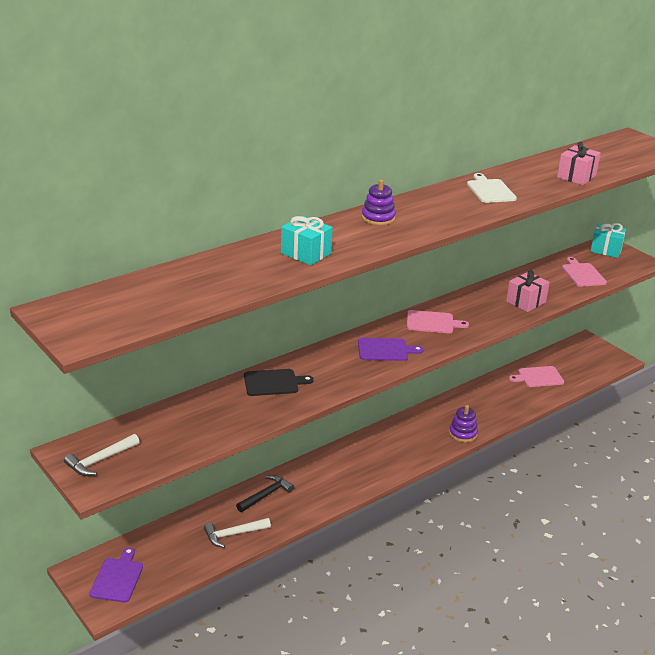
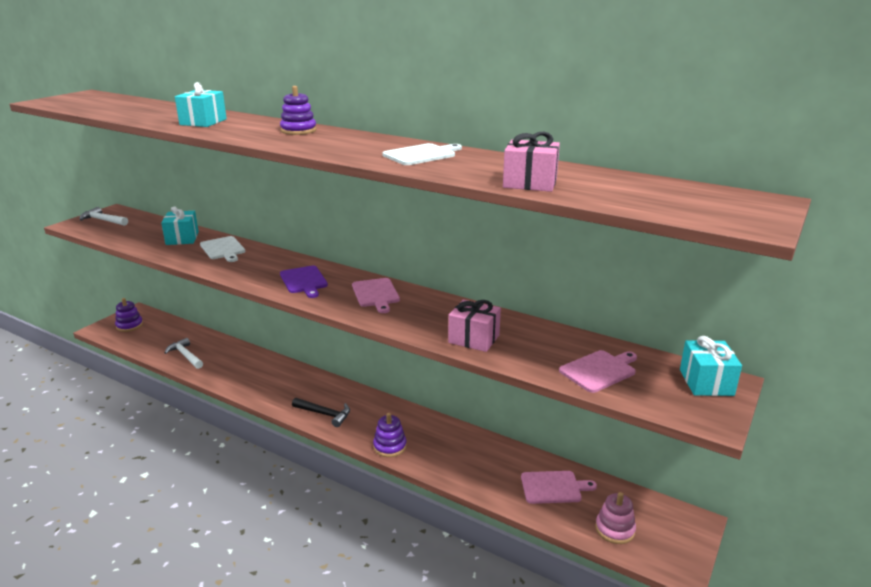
camera: 70 degrees right, 5 degrees down
purple cutting board [90,547,143,602] -> purple stacking toy [115,298,143,332]
black hammer [236,475,294,512] -> black hammer moved to [292,398,350,427]
black cutting board [244,369,314,396] -> white cutting board [200,236,246,262]
pink cutting board [509,366,564,387] -> pink cutting board turned 120 degrees clockwise [521,471,597,504]
none -> turquoise gift [161,207,199,245]
none -> pink stacking toy [595,492,636,544]

